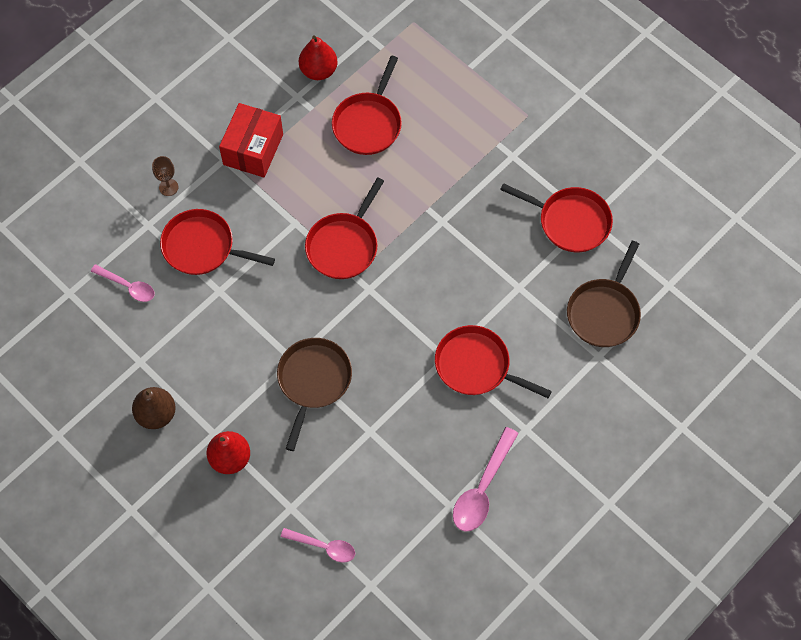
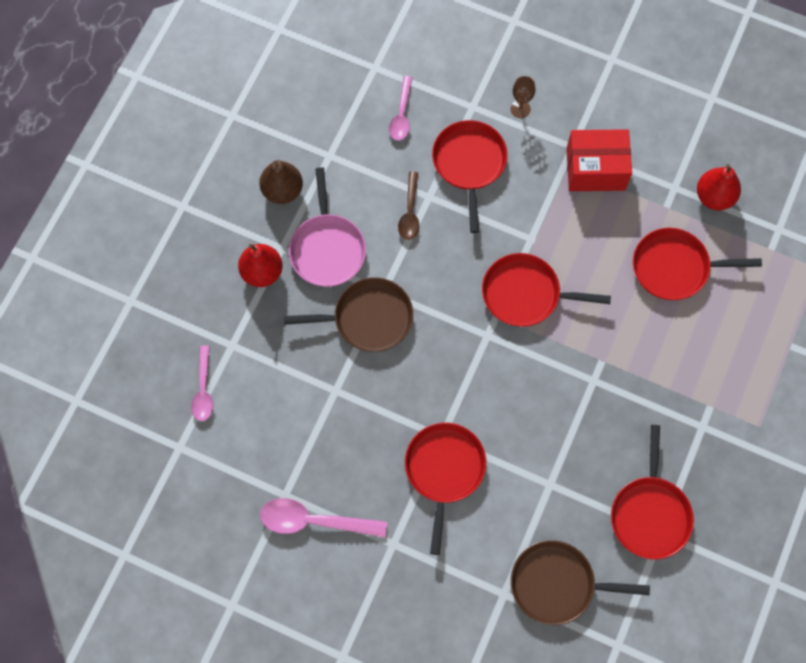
camera: 70 degrees right, 5 degrees up
none -> pink pan [289,167,366,287]
none -> brown spoon [398,171,419,240]

